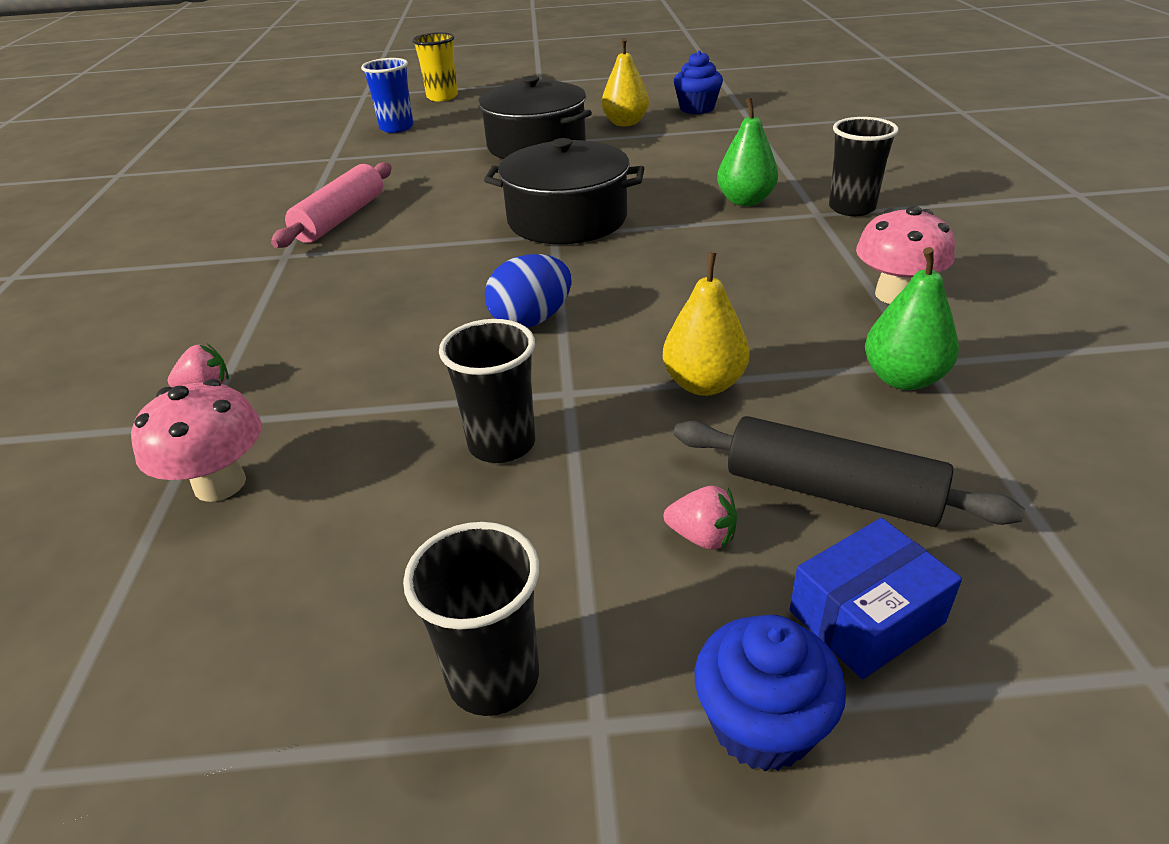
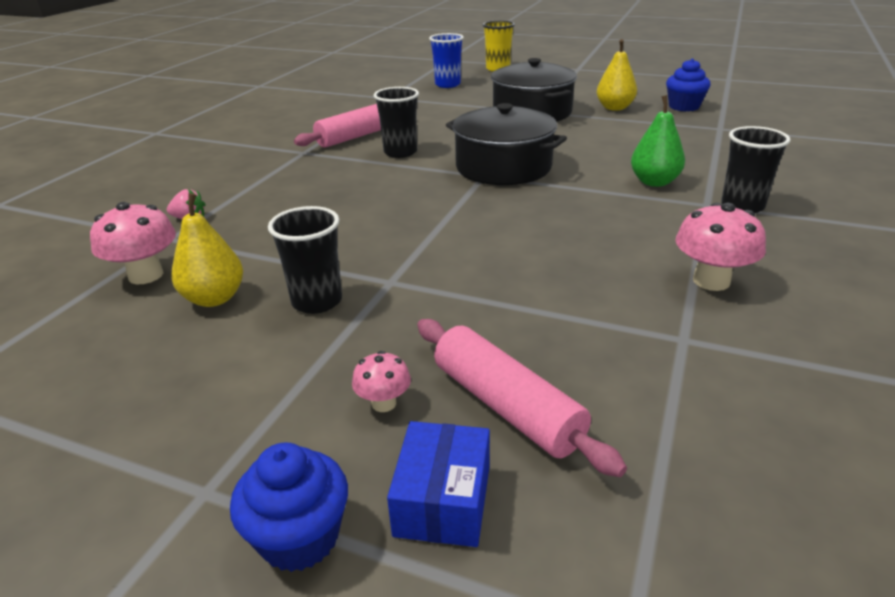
camera: 25 degrees right, 5 degrees down
black cup [403,522,539,716] -> black cup moved to [374,87,419,158]
blue egg [485,254,571,328] -> none
yellow pear [663,253,750,396] -> yellow pear moved to [171,193,243,307]
pink strawberry [664,486,737,549] -> pink mushroom [352,351,411,412]
black rolling pin [674,416,1025,527] -> pink rolling pin [417,319,627,477]
blue box [790,518,962,679] -> blue box turned 75 degrees counterclockwise [387,421,490,547]
green pear [865,247,959,390] -> none

